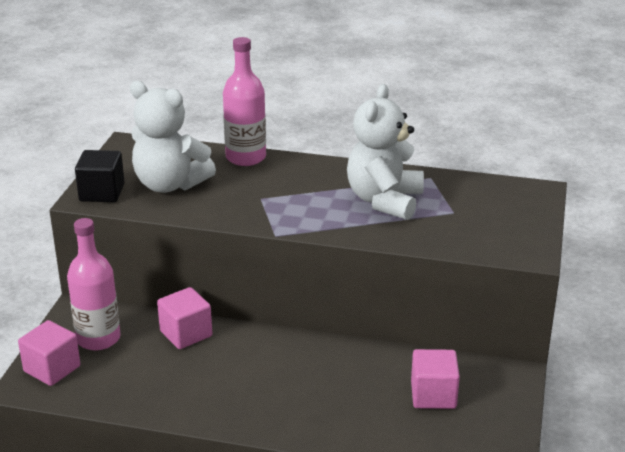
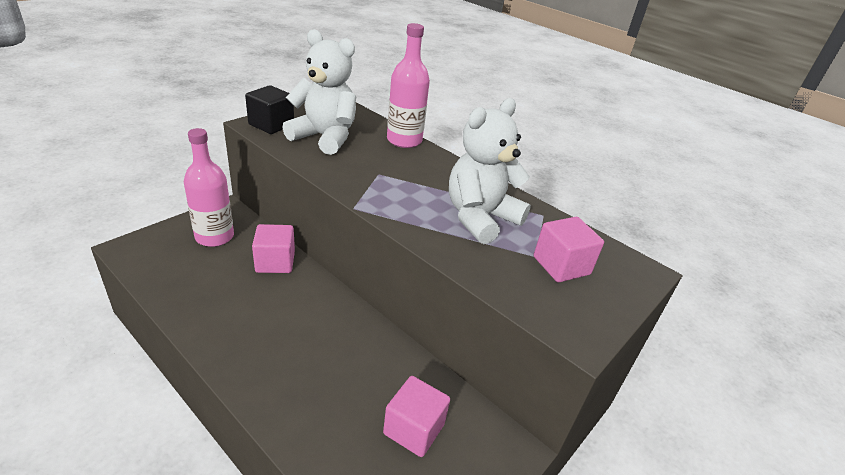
camera: 25 degrees right, 5 degrees up
pink cube [18,320,81,386] -> pink cube moved to [534,217,604,282]
white teddy bear [130,81,216,193] -> white teddy bear turned 150 degrees clockwise [282,29,356,155]

